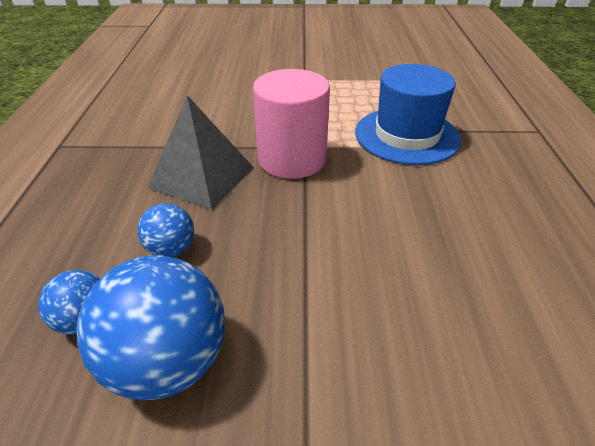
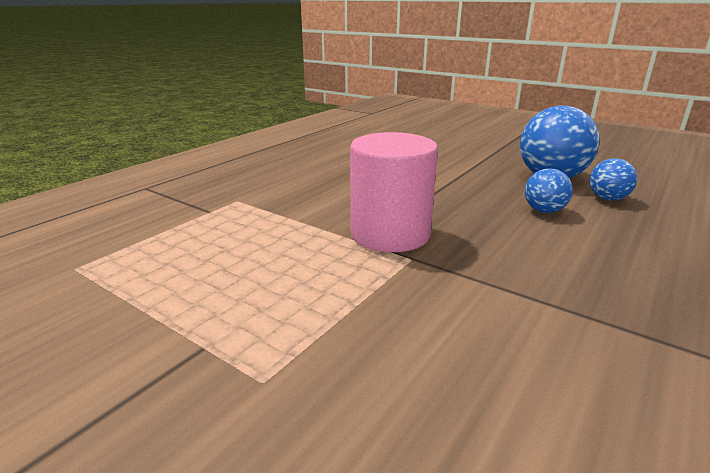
camera: 145 degrees left, 15 degrees down
grey pyramid [148,95,254,210] -> none
blue hat [355,64,461,165] -> none

